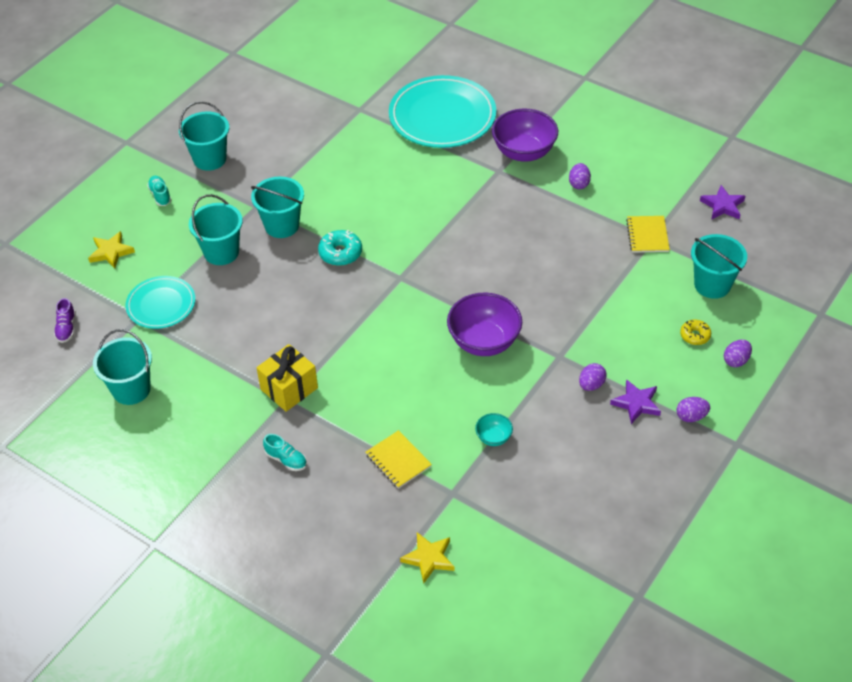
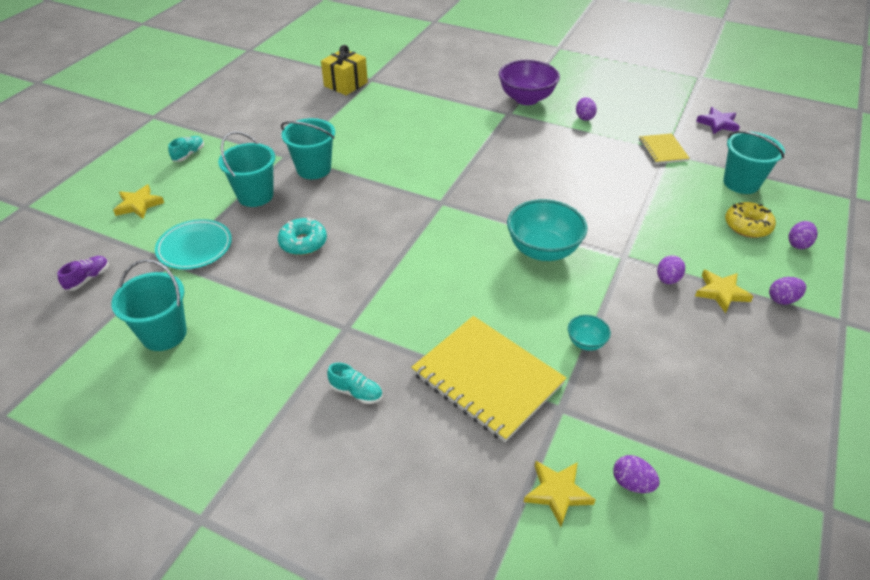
camera: 10 degrees left, 5 degrees down
purple shoe [54,298,76,343] -> purple shoe turned 135 degrees counterclockwise [58,256,109,291]
turquoise shoe [147,176,171,206] -> turquoise shoe turned 60 degrees clockwise [168,136,204,162]
turquoise bucket [179,101,229,171] -> none
yellow gift [256,344,318,412] -> yellow gift moved to [321,45,368,95]
turquoise donut [318,230,362,266] -> turquoise donut moved to [278,217,327,255]
yellow notebook [365,430,432,489] -> yellow notebook [411,316,566,442], size x1.92
turquoise plate [389,75,496,148] -> none
purple bowl [447,292,522,356] -> turquoise bowl [507,199,588,261]
purple star [610,379,661,424] -> yellow star [695,270,754,313]
yellow donut [680,320,711,345] -> yellow donut [725,202,776,238], size x1.53
none -> purple egg [613,455,660,493]

